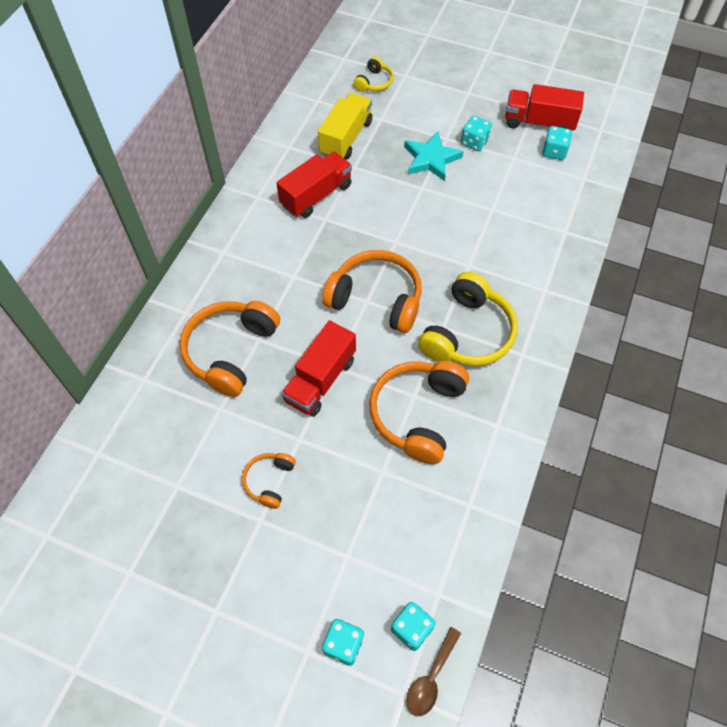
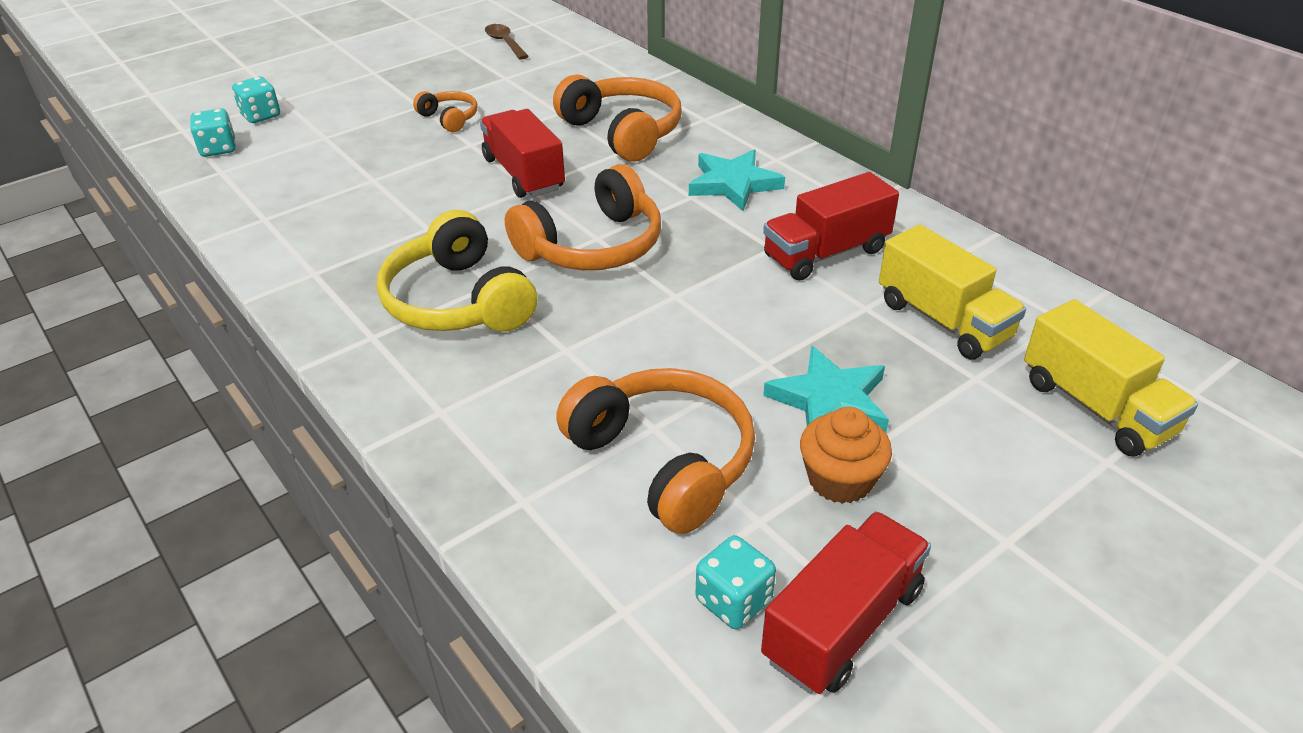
camera: 120 degrees right, 20 degrees down
red truck [276,151,352,218] -> red truck turned 75 degrees clockwise [763,172,899,281]
yellow headphones [353,57,394,92] -> yellow truck [1024,299,1198,457]
orange headphones [369,361,469,464] -> orange headphones moved to [556,368,755,534]
brown spoon [406,627,461,716] -> brown spoon moved to [485,24,529,60]
turquoise dice [461,116,492,151] -> orange cupcake [800,407,892,504]
none -> turquoise star [689,150,785,211]

